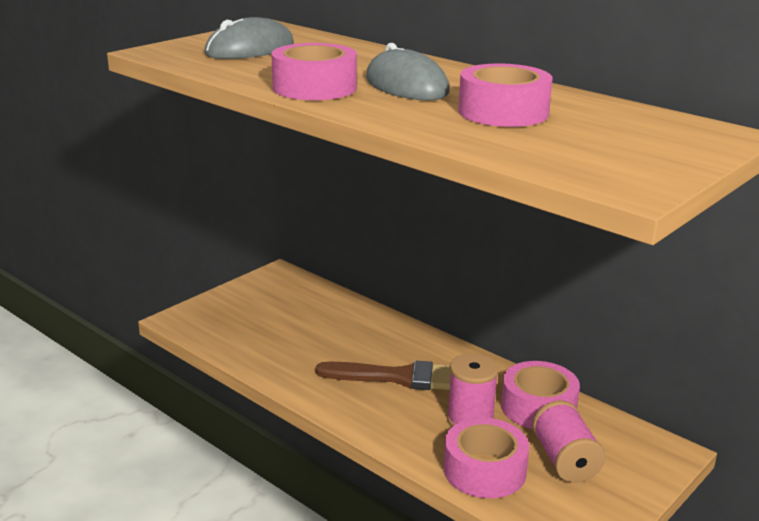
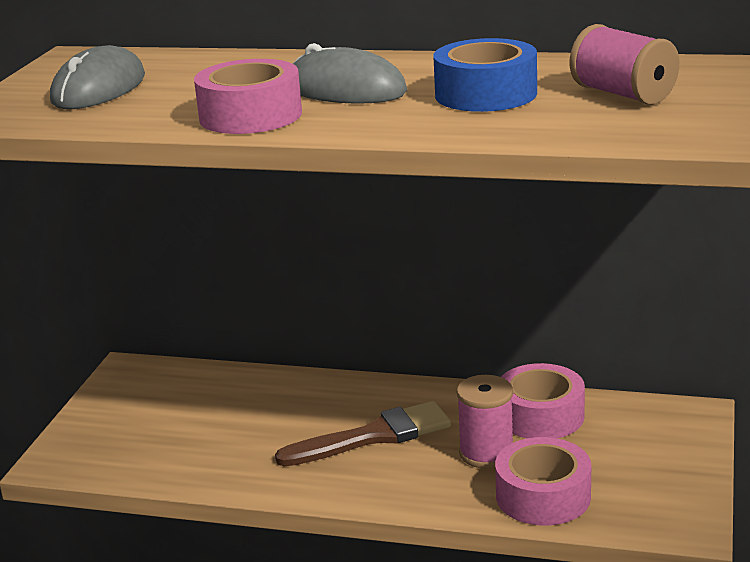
camera: 25 degrees left, 0 degrees up
pink tape [458,64,553,127] -> blue tape [433,38,537,112]
pink spool [532,400,605,483] -> pink spool moved to [570,24,679,105]

